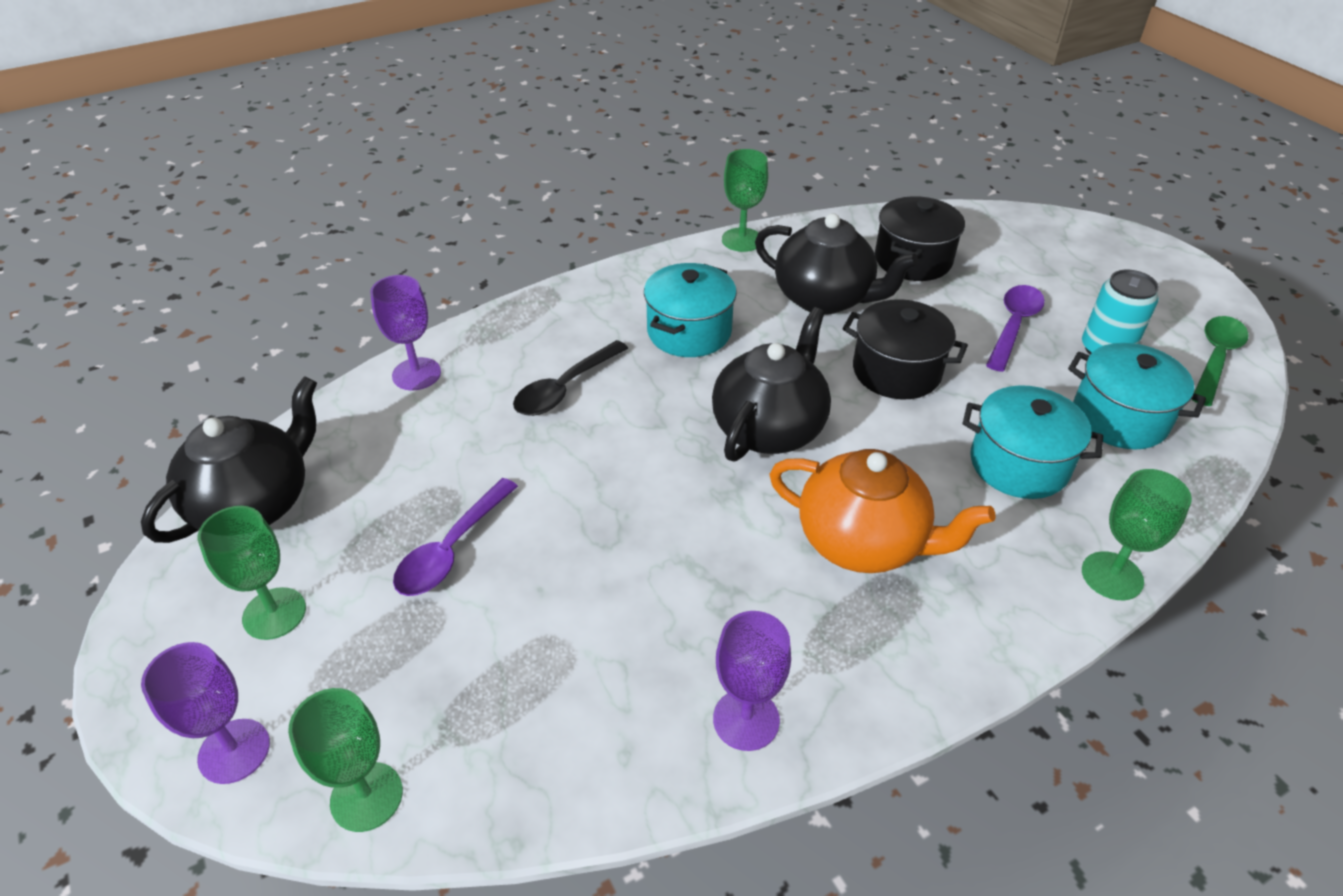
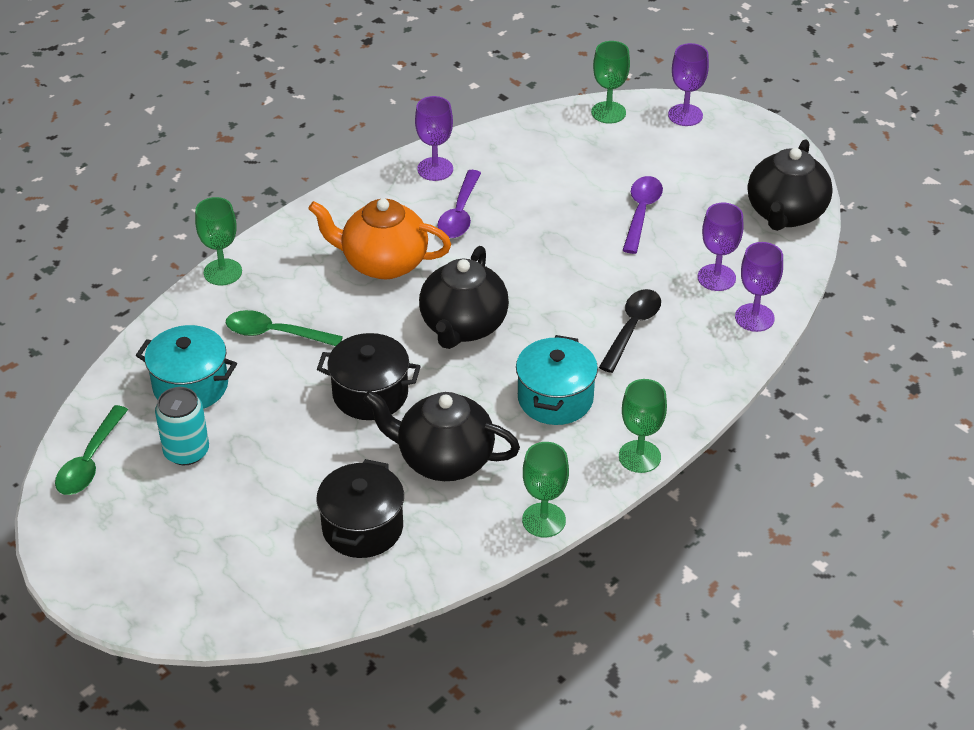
camera: 165 degrees right, 0 degrees up
green goblet [197,506,306,640] -> green goblet moved to [619,379,667,473]
turquoise pot [963,385,1103,499] -> green spoon [226,310,343,346]
purple spoon [986,285,1045,372] -> purple spoon moved to [437,170,481,238]
none -> purple goblet [697,203,744,291]

